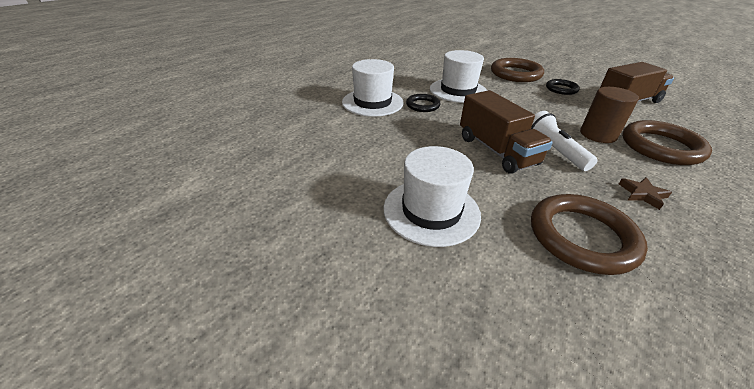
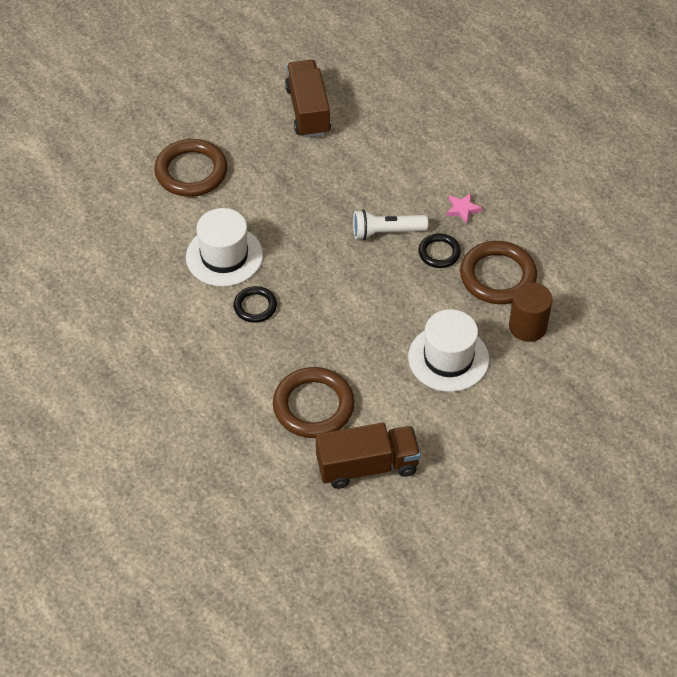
camera: 75 degrees left, 15 degrees up
white hat [342,59,404,117] -> none
brown truck [460,90,553,174] -> brown truck moved to [316,423,421,489]
black ring [546,79,580,95] -> black ring moved to [418,233,461,268]
brown cylinder [580,87,639,143] -> brown cylinder moved to [509,282,553,342]
brown star [619,177,672,210] -> pink star [446,193,482,224]
brown ring [622,120,712,165] -> brown ring moved to [273,367,355,438]

